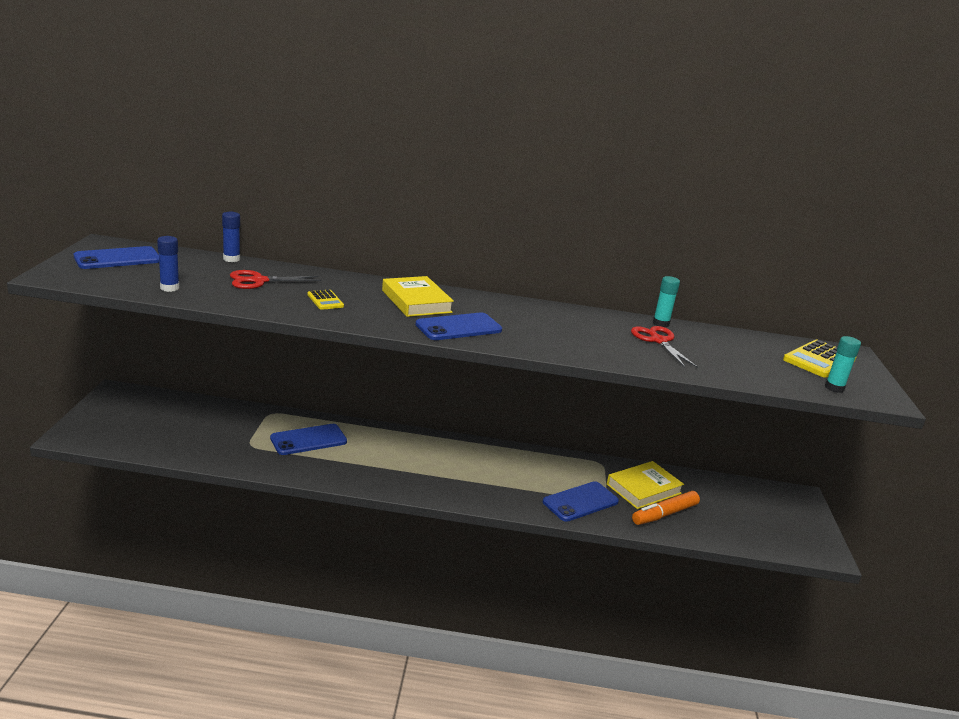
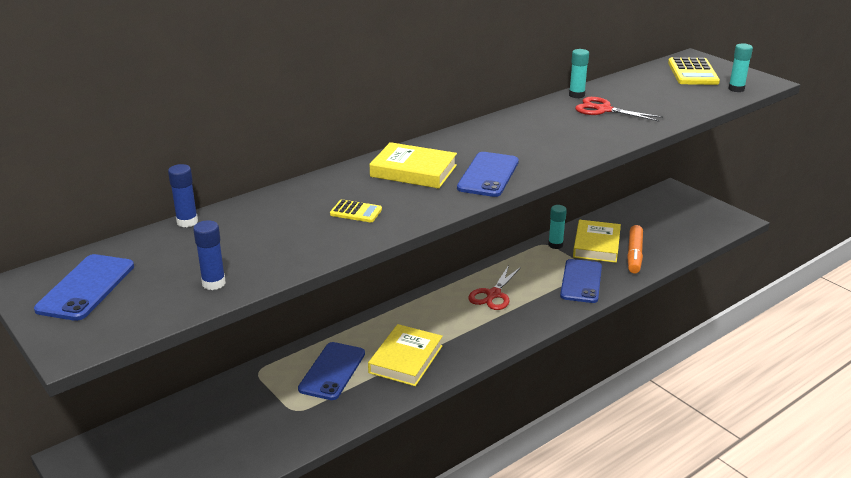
camera: 40 degrees left, 5 degrees up
red scissors [230,270,321,289] -> red scissors moved to [468,265,521,310]
none -> yellow book [368,324,443,386]
none -> turquoise glue stick [548,205,567,249]

